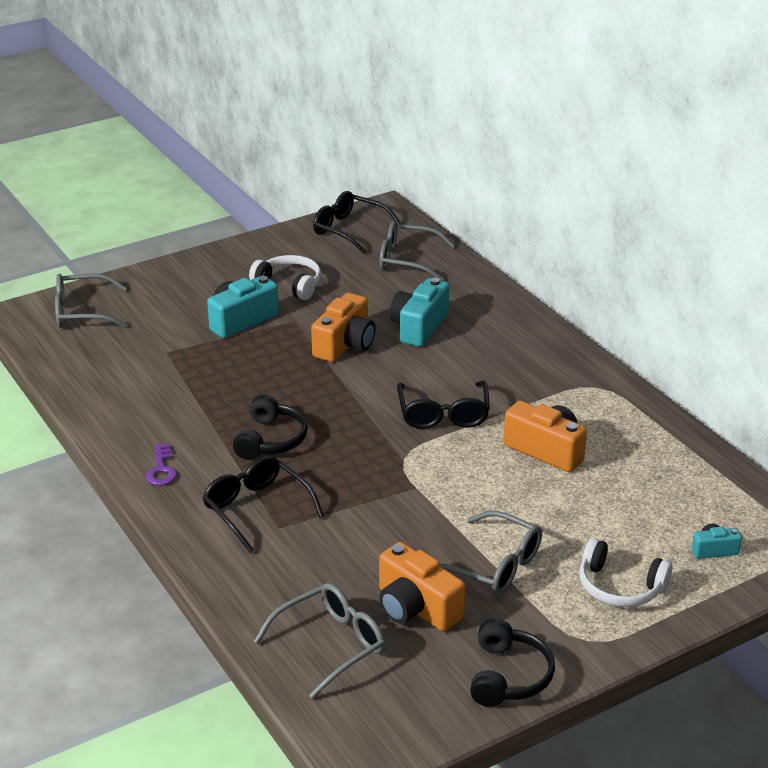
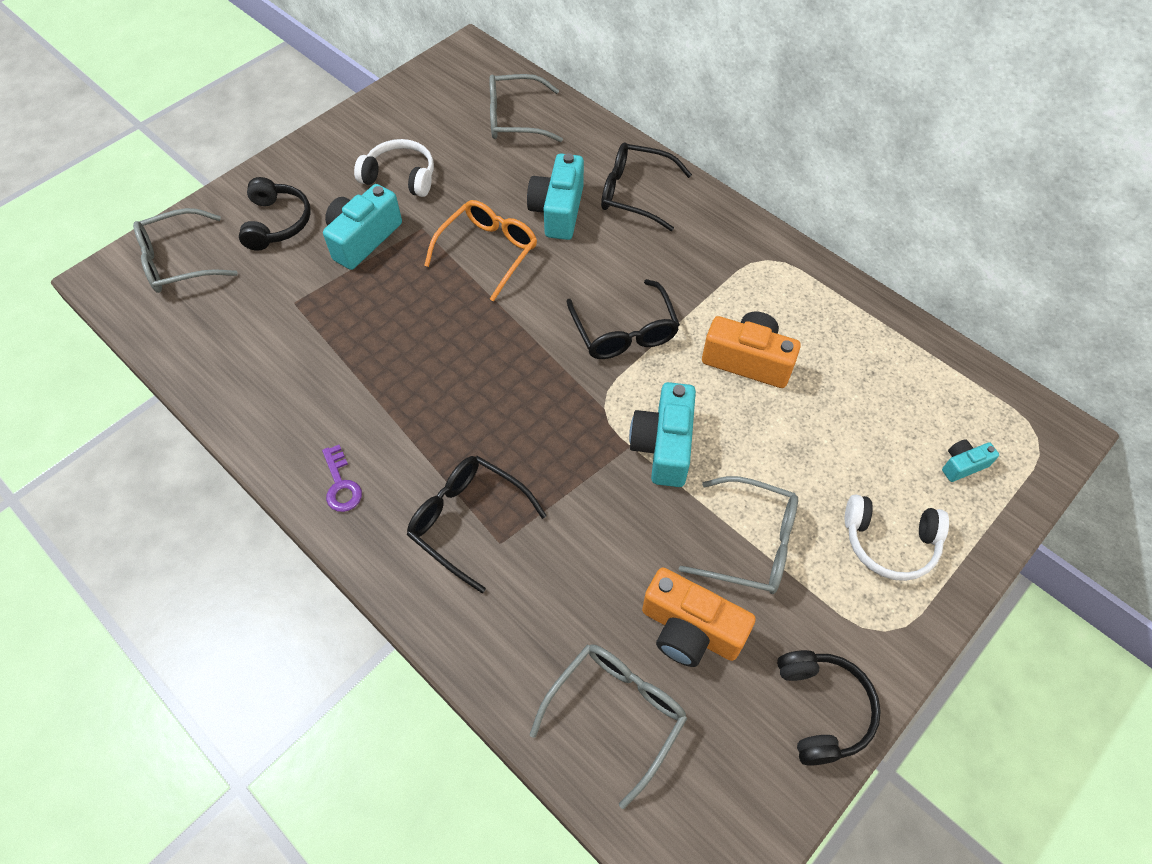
camera: 15 degrees left, 25 degrees up
black headphones [233,395,308,460] -> black headphones moved to [239,177,311,251]
orange camera [311,293,376,362] -> orange glasses [424,200,537,302]
black glasses [313,191,401,254] -> black glasses moved to [601,143,692,231]
none -> turquoise camera [629,382,696,487]

